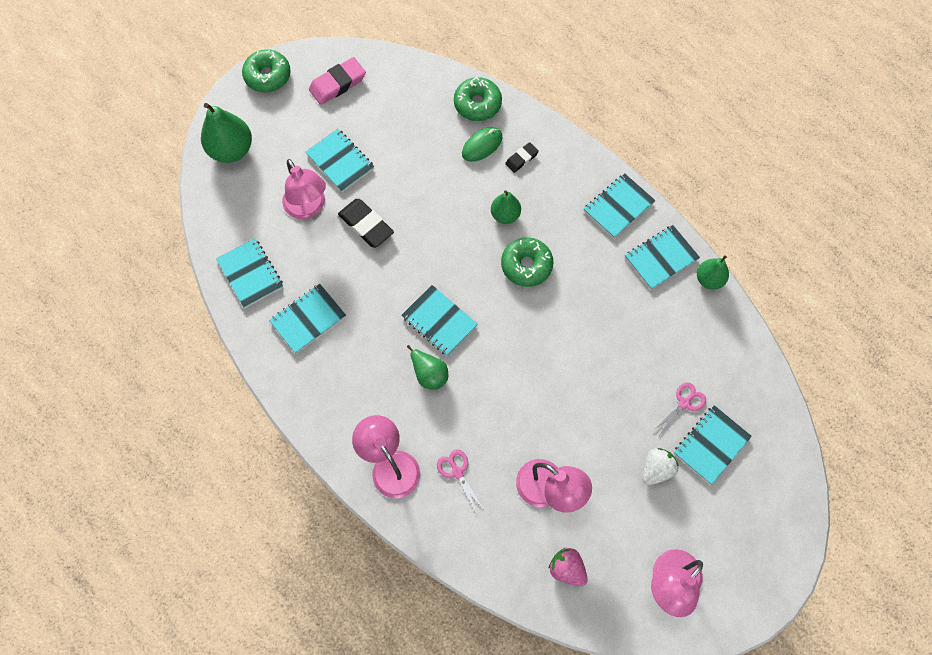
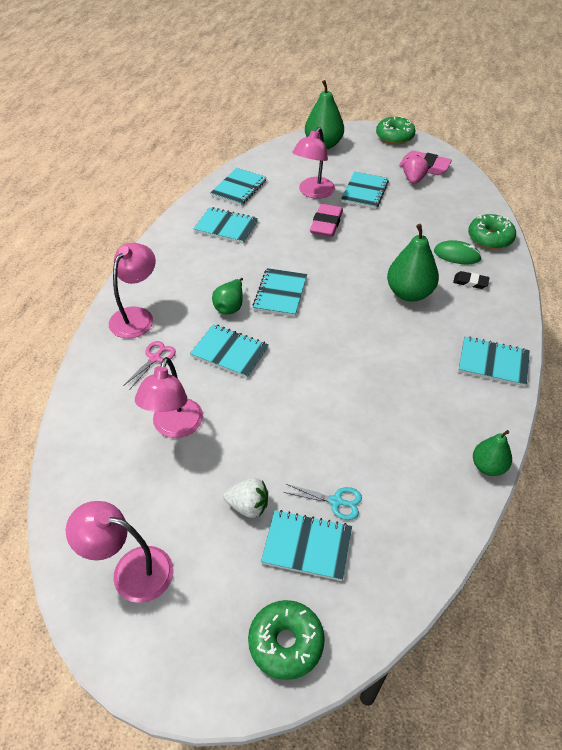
camera: 60 degrees right, 20 degrees down
black eraser [338,199,394,248] -> pink eraser [310,204,343,237]
green pear [491,190,521,224] -> green pear [387,224,439,302], size x1.66
green donut [501,237,553,287] -> green donut moved to [248,600,325,680]
pink strawberry [548,547,588,586] -> pink strawberry moved to [403,155,429,184]
turquoise notebook [625,225,700,290] -> turquoise notebook moved to [190,324,269,378]
pink scissors [653,382,706,437] -> turquoise scissors [283,484,362,520]

